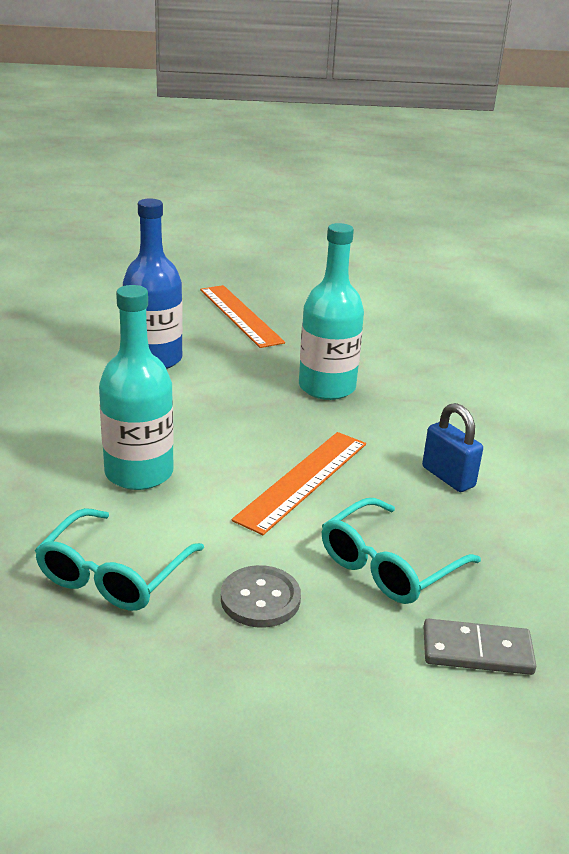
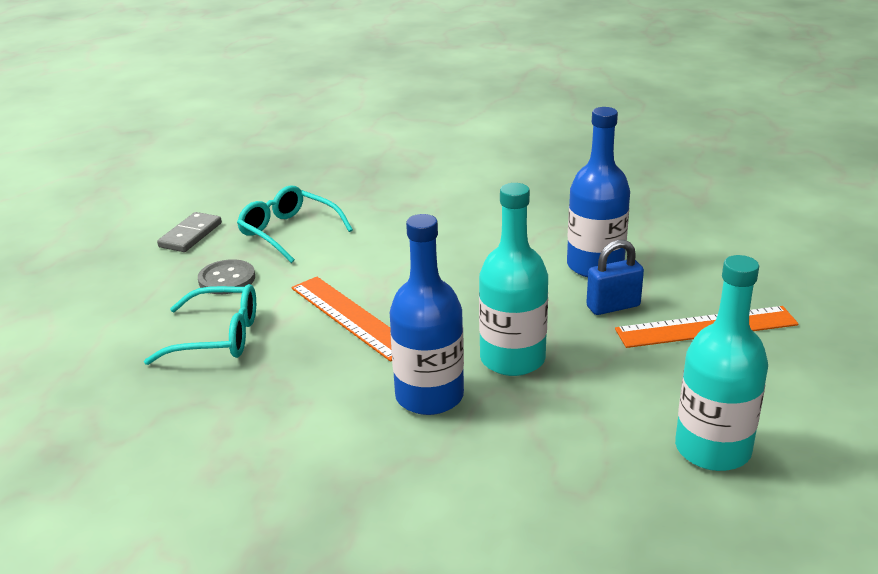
camera: 110 degrees right, 0 degrees up
turquoise bottle [99,285,174,490] -> turquoise bottle moved to [675,255,768,471]
turquoise glasses [322,498,481,604] -> turquoise glasses turned 120 degrees clockwise [144,284,256,365]
blue padlock [422,403,483,492] -> blue padlock moved to [586,240,644,315]
grey domino [424,619,537,675] -> grey domino moved to [157,212,222,252]
none -> blue bottle [390,214,464,415]

